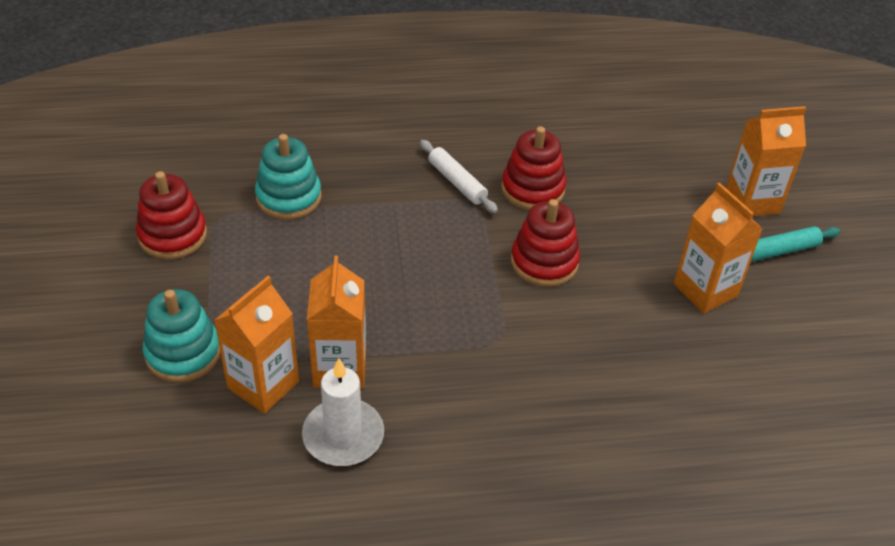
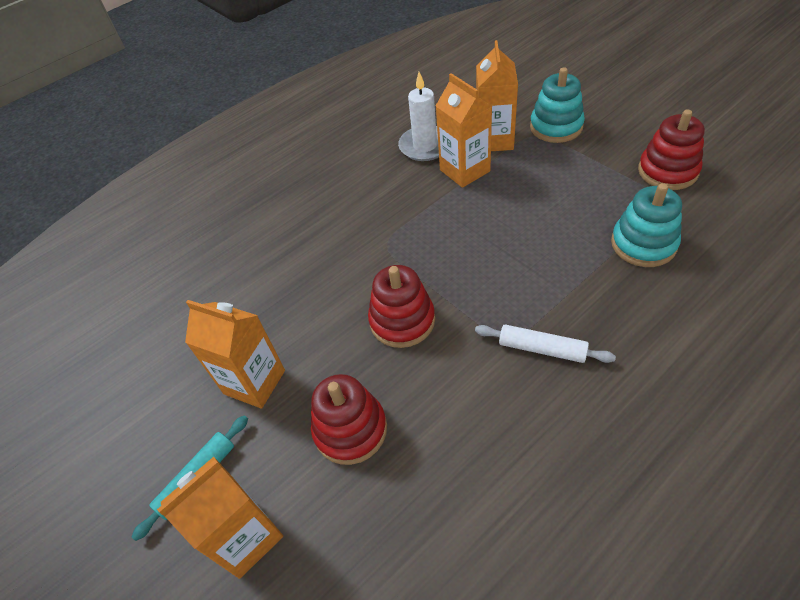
camera: 155 degrees right, 5 degrees up
red stacking toy [501,126,566,210] -> red stacking toy moved to [311,374,387,465]

